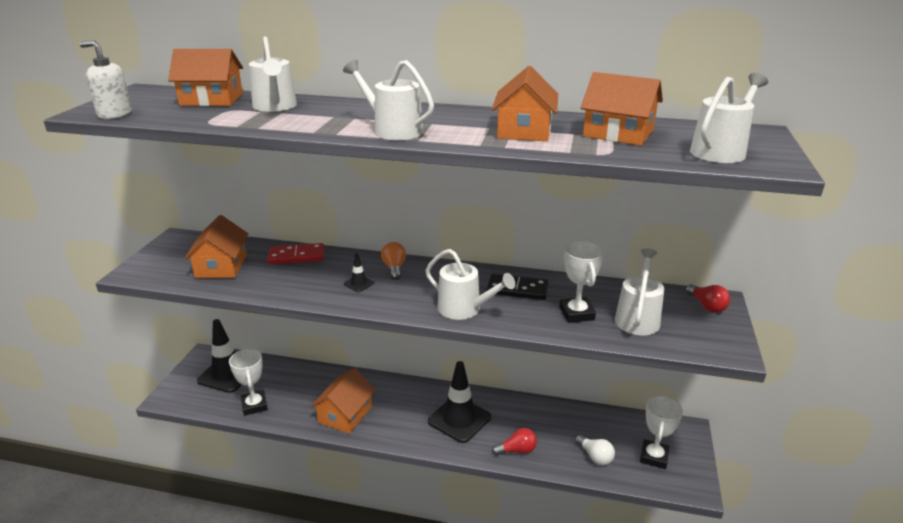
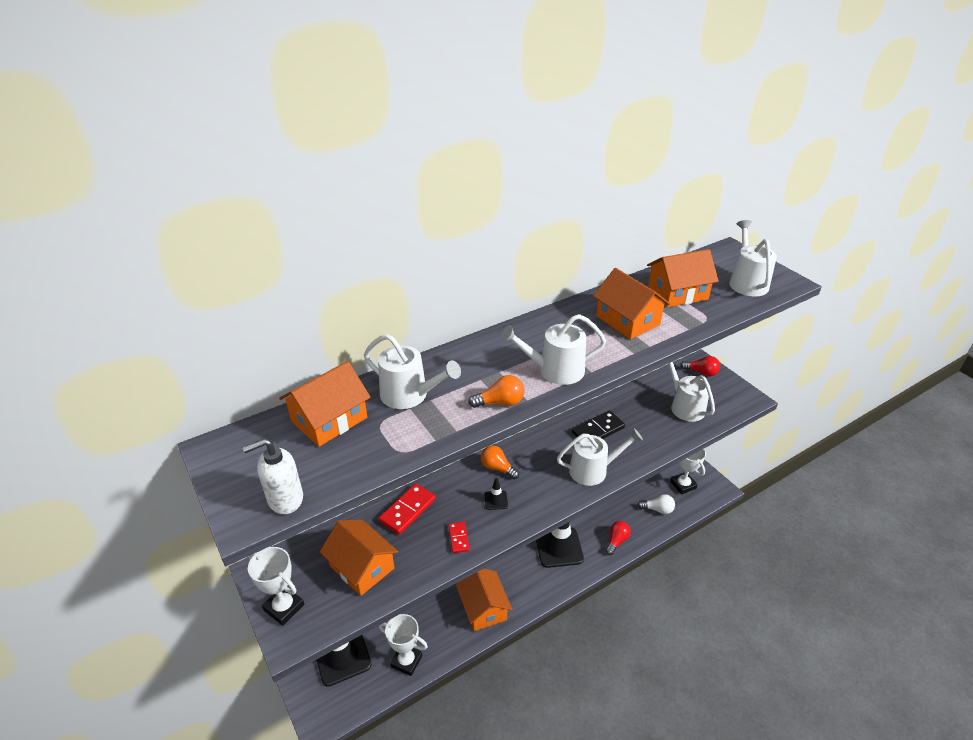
camera: 45 degrees left, 10 degrees up
white trophy [559,241,604,323] -> white trophy moved to [248,547,304,626]
none -> red domino [449,522,470,553]
none -> orange light bulb [468,375,524,408]

